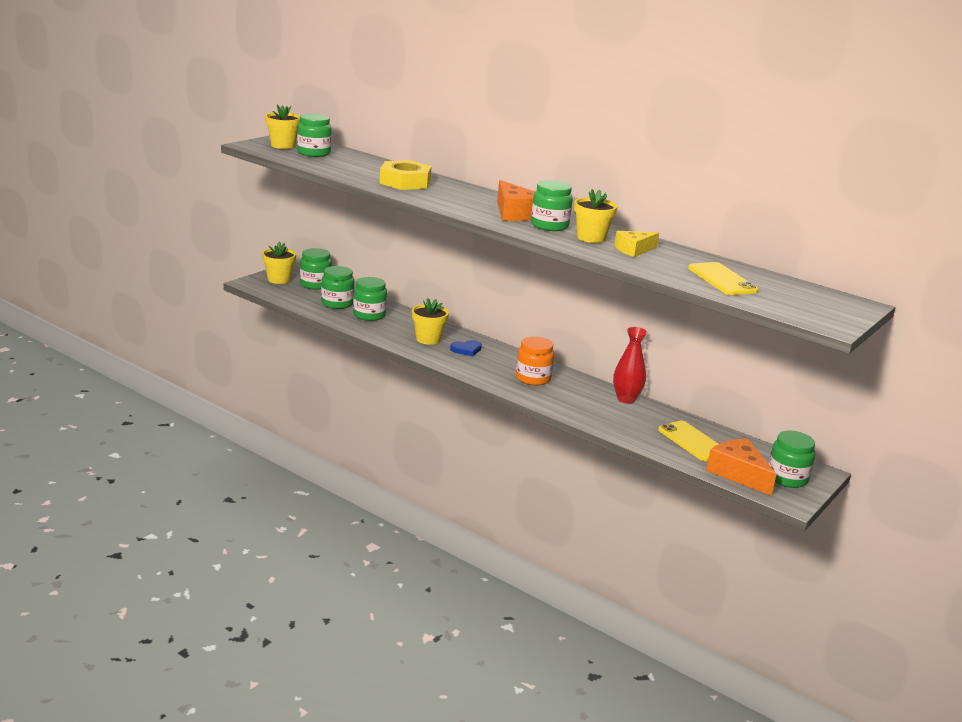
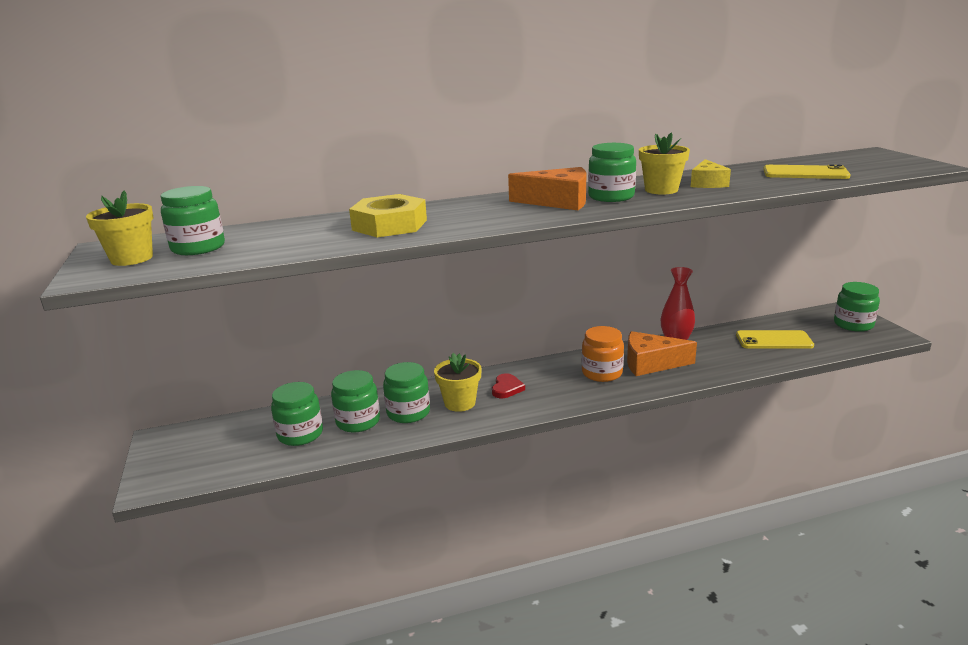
camera: 50 degrees left, 0 degrees up
yellow flower pot [262,242,296,284] -> none
green jar [300,248,332,289] -> green jar moved to [383,362,430,423]
blue heart [450,340,482,356] -> red heart [492,373,525,398]
orange cheese [706,438,777,496] -> orange cheese moved to [627,331,697,376]

